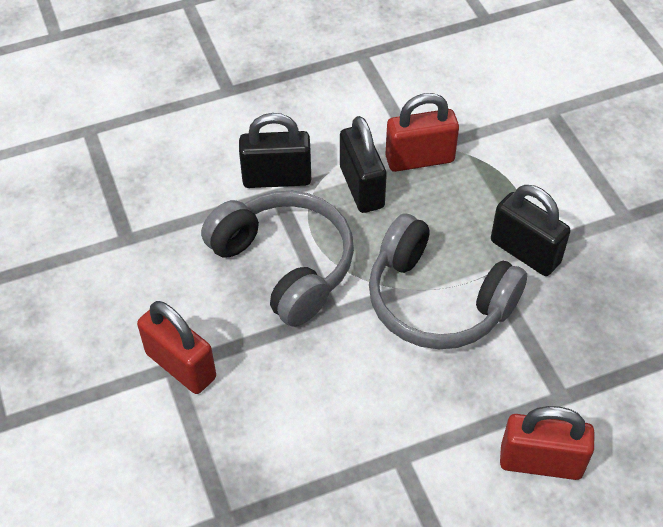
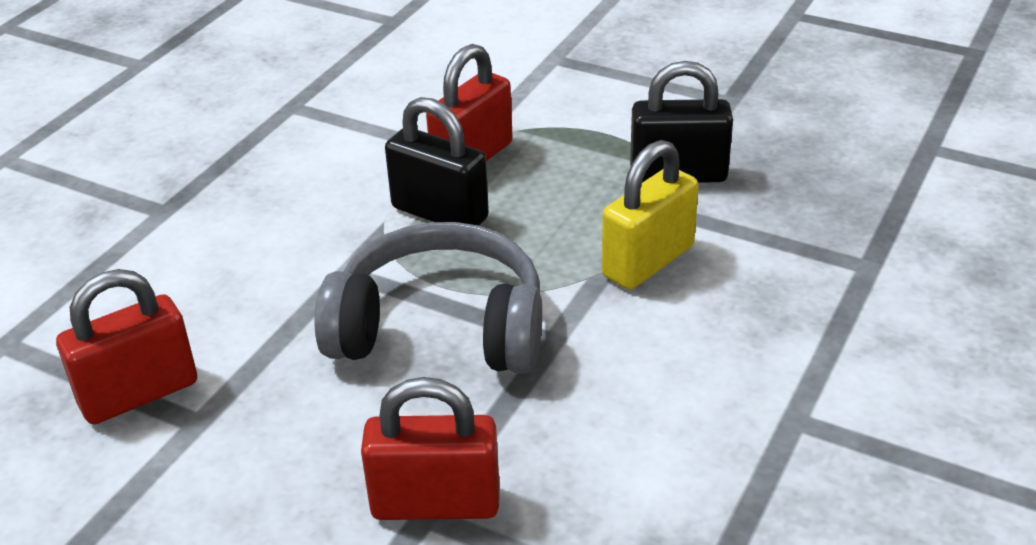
camera: 40 degrees left, 15 degrees down
black padlock [239,113,311,188] -> none
grey headphones [369,214,527,349] -> yellow padlock [602,140,699,290]
red padlock [500,406,594,480] -> red padlock moved to [56,269,197,424]

